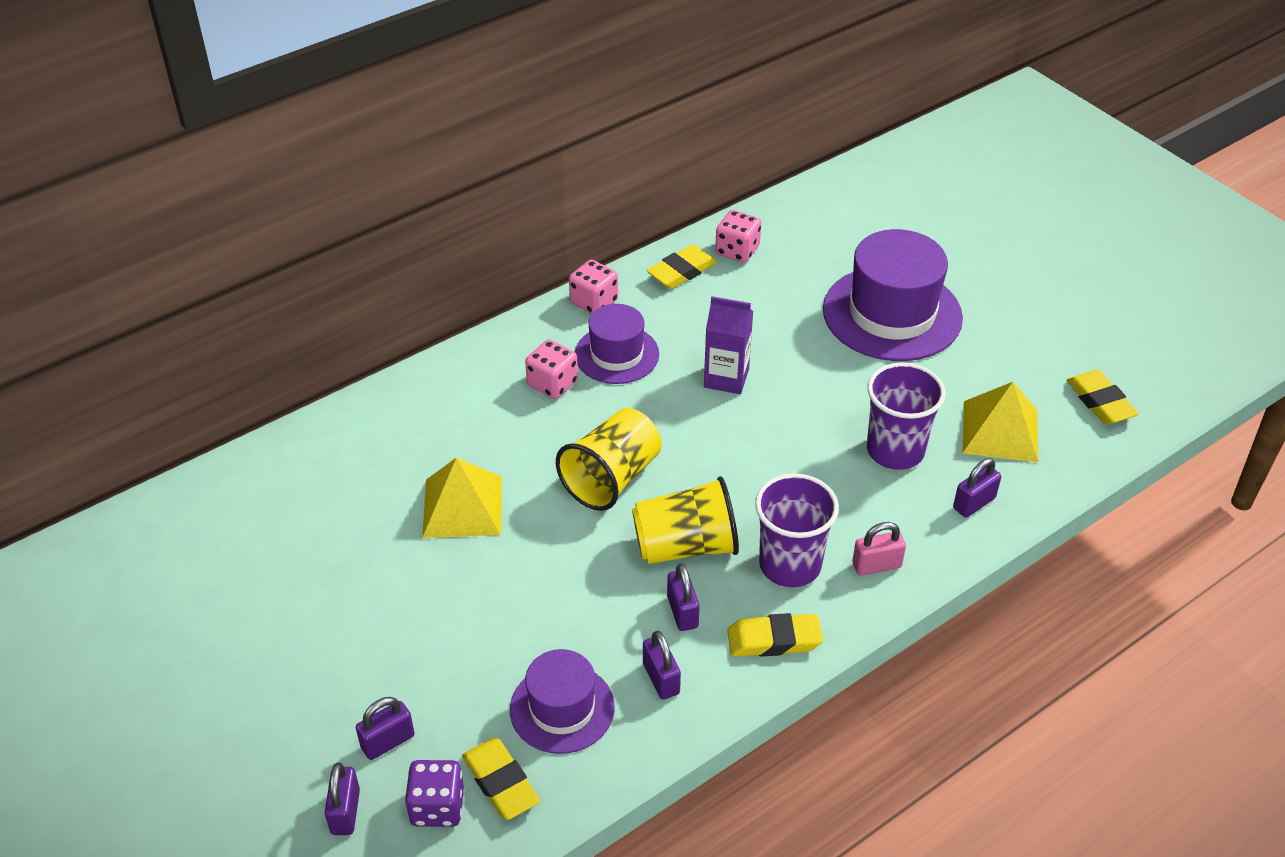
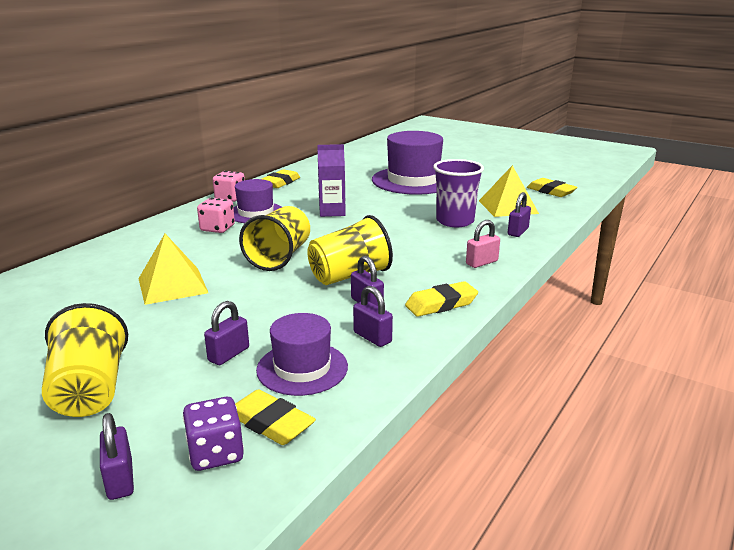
camera: 20 degrees left, 20 degrees down
purple padlock [356,697,414,760] -> purple padlock moved to [204,301,249,365]
pink dice [715,210,761,263] -> none
purple cup [755,473,839,587] -> none
none -> yellow cup [42,303,128,417]

